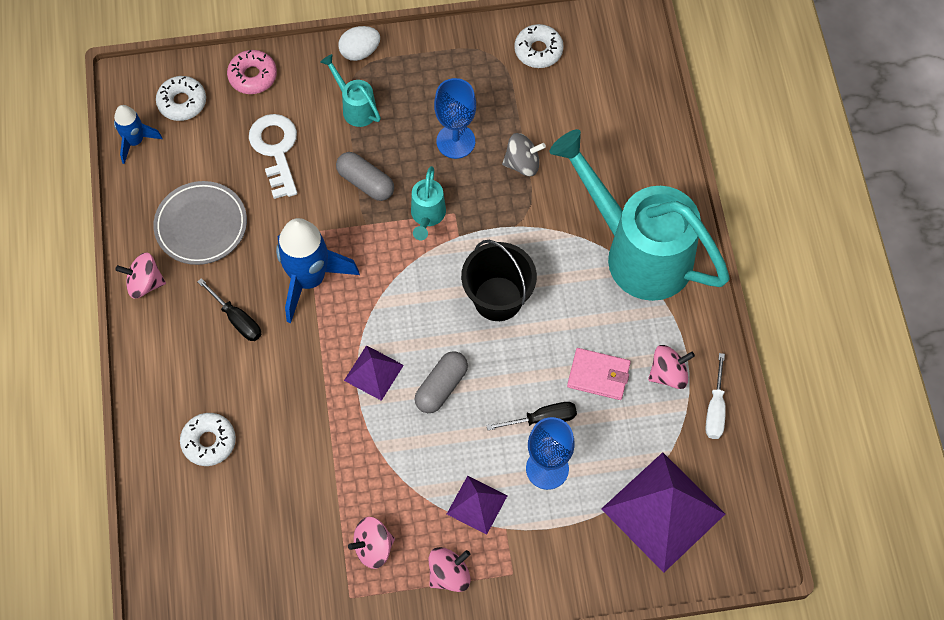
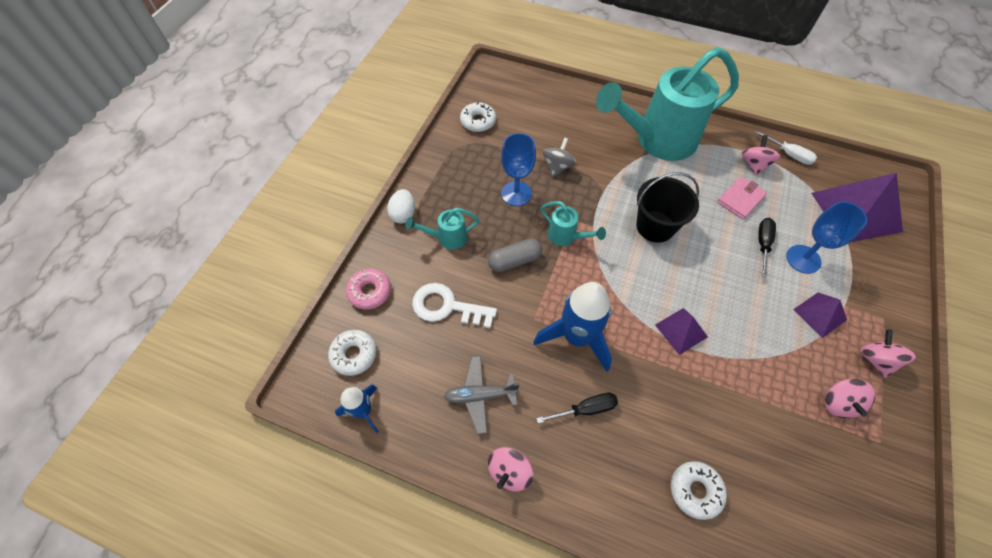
camera: 60 degrees left, 5 degrees down
grey plate [153,181,247,265] -> grey plane [444,356,520,434]
grey capsule [415,351,468,413] -> none

